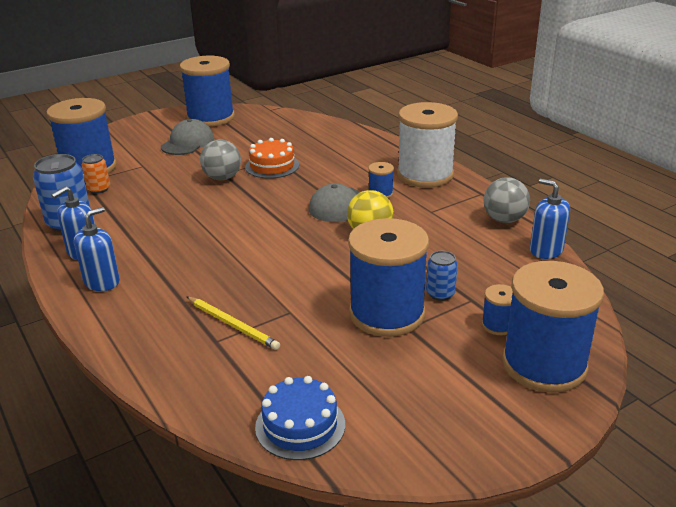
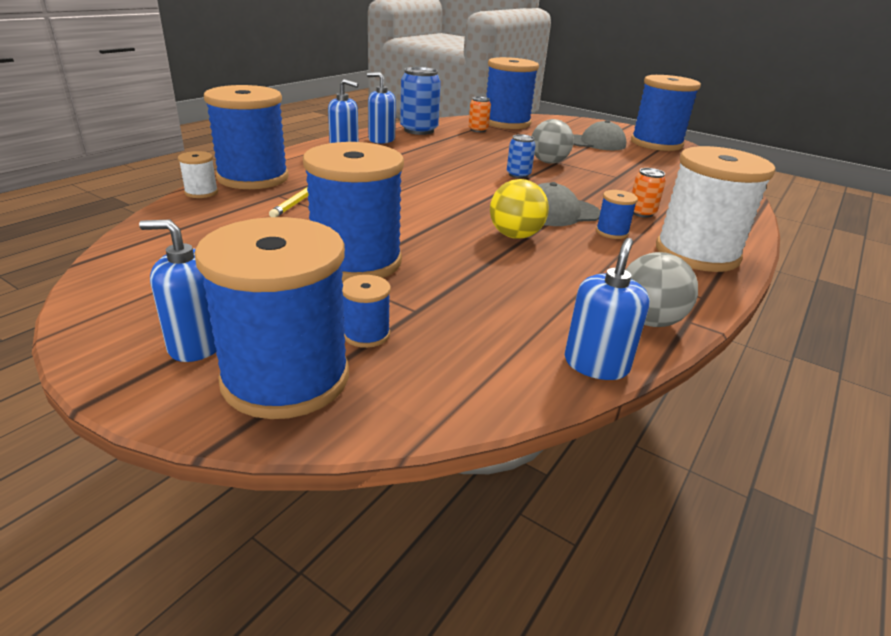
camera: 65 degrees right, 0 degrees up
orange cake [245,138,299,178] -> none
blue cake [255,376,345,460] -> none
blue can [426,251,458,301] -> blue can moved to [507,134,536,178]
none -> blue soap dispenser [139,219,216,362]
none -> white spool [178,151,218,198]
none -> blue spool [204,85,289,189]
none -> orange can [632,168,666,218]

